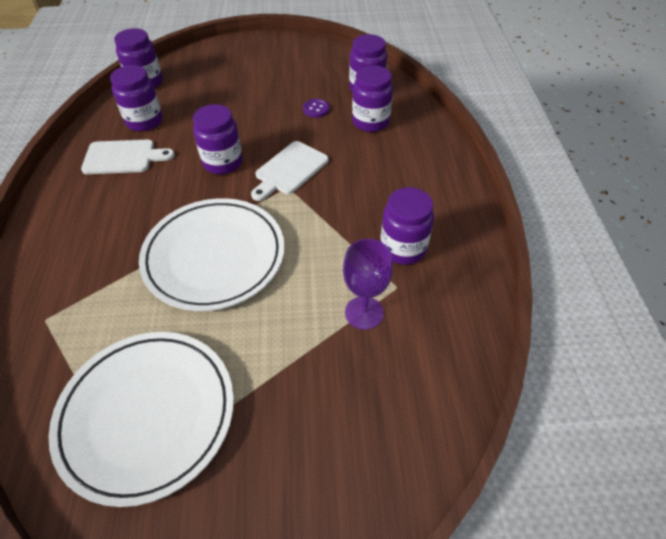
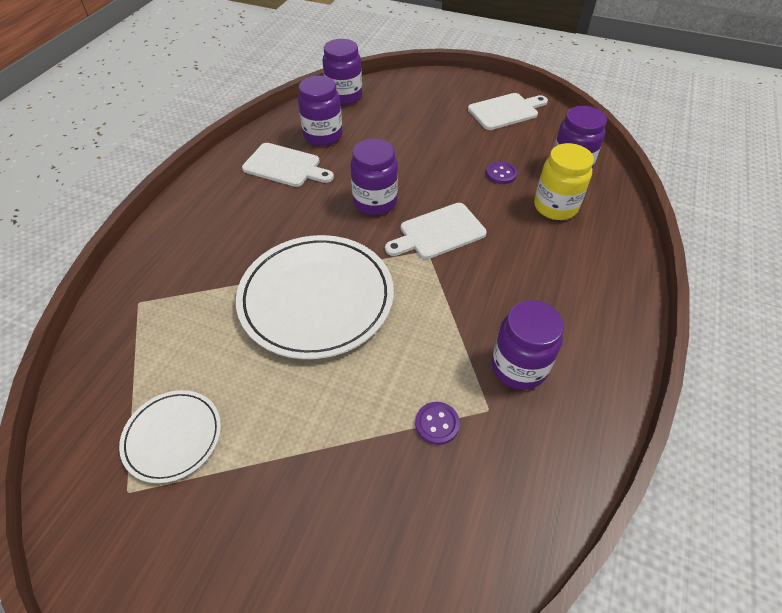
camera: 25 degrees right, 0 degrees up
white plate [49,332,234,507] -> white plate [119,390,221,483], size x0.53
purple goblet [343,239,393,330] -> purple button [415,402,460,445]
purple jar [352,65,393,132] -> yellow jar [534,143,594,220]
none -> white cutting board [468,93,548,130]

